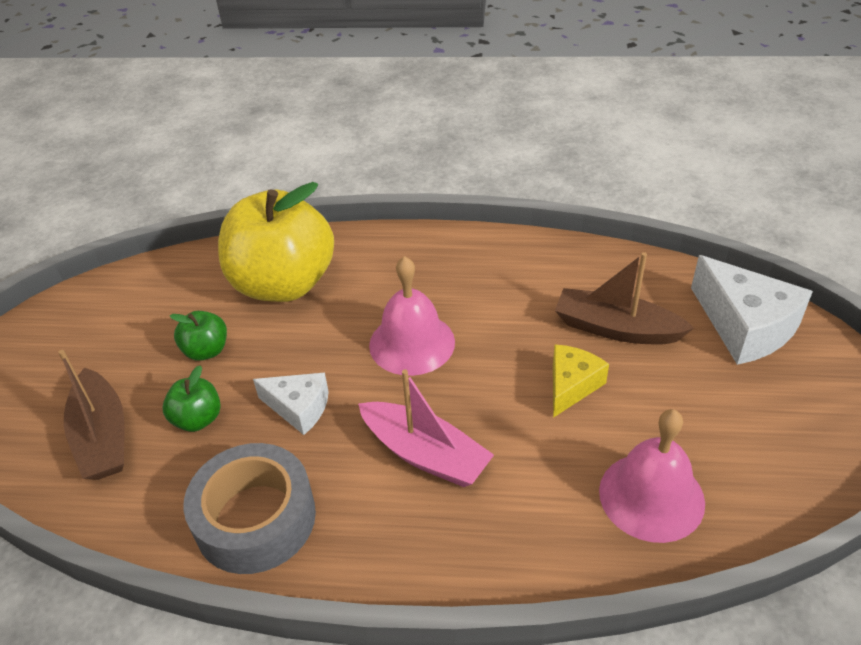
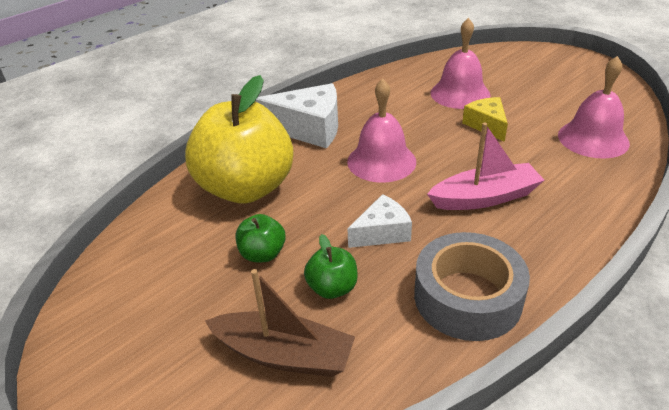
camera: 50 degrees left, 5 degrees down
brown boat [555,252,694,345] -> pink bell [430,18,490,109]
white cheese [691,255,813,365] -> white cheese moved to [255,83,338,149]

